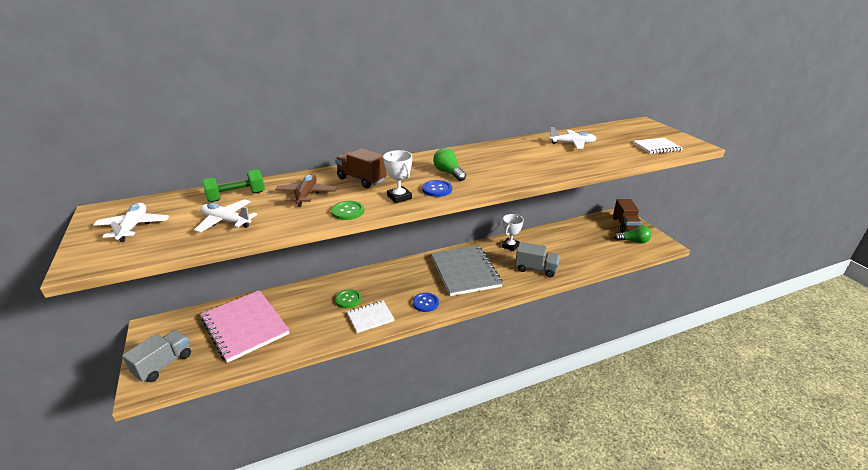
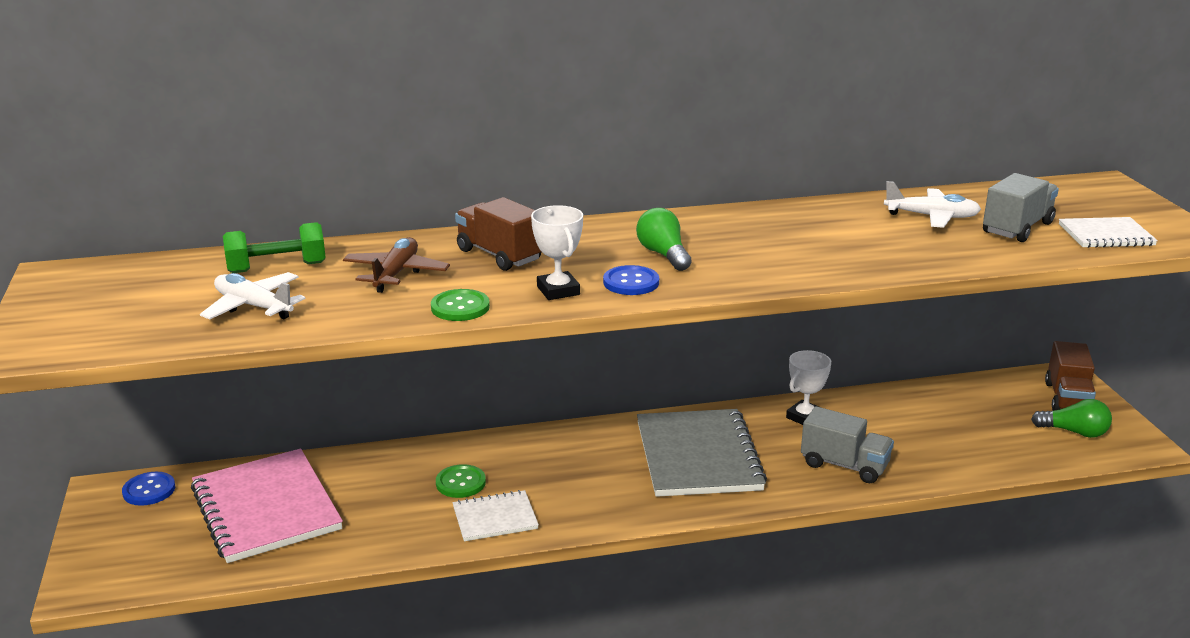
camera: 10 degrees right, 5 degrees down
white plane [93,203,169,242] -> none
grey truck [122,330,191,382] -> grey truck moved to [983,173,1059,242]
blue button [413,293,439,312] -> blue button moved to [122,472,175,506]

